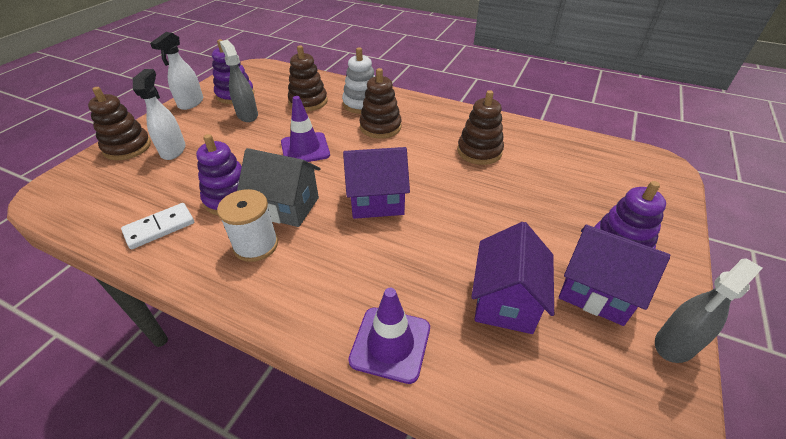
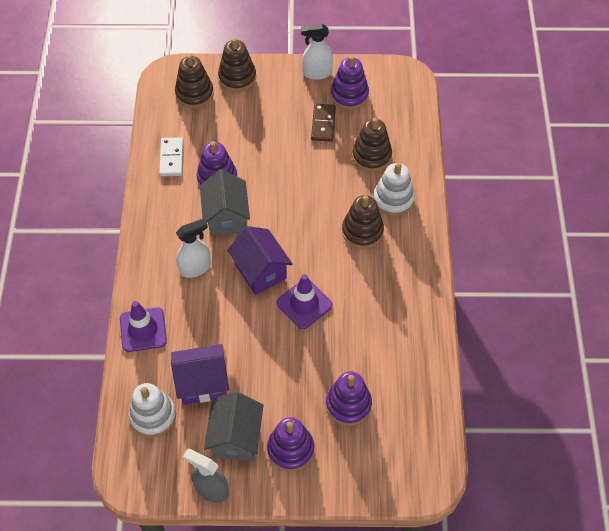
camera: 65 degrees right, 15 degrees up
white domino [121,203,194,249] -> white domino turned 60 degrees clockwise [159,137,183,176]
white spray bottle [133,69,186,160] -> white spray bottle moved to [176,218,211,278]
white spool [217,189,278,262] -> none
grey spray bottle [220,40,258,122] -> brown domino [311,104,336,142]
purple traffic cone [281,96,330,162] -> purple traffic cone moved to [276,274,333,329]
brown stacking toy [457,90,504,165] -> brown stacking toy moved to [175,54,214,108]
purple house [559,225,670,326] -> grey house [204,391,264,461]
none -> white stacking toy [129,383,176,437]
none -> purple stacking toy [326,371,372,426]

